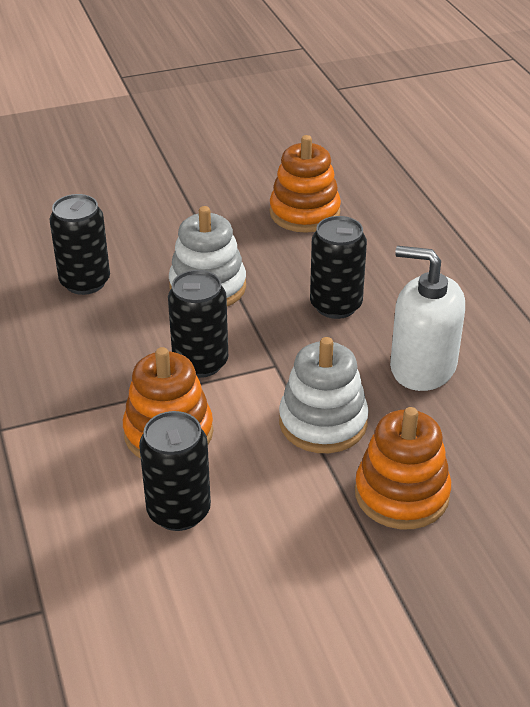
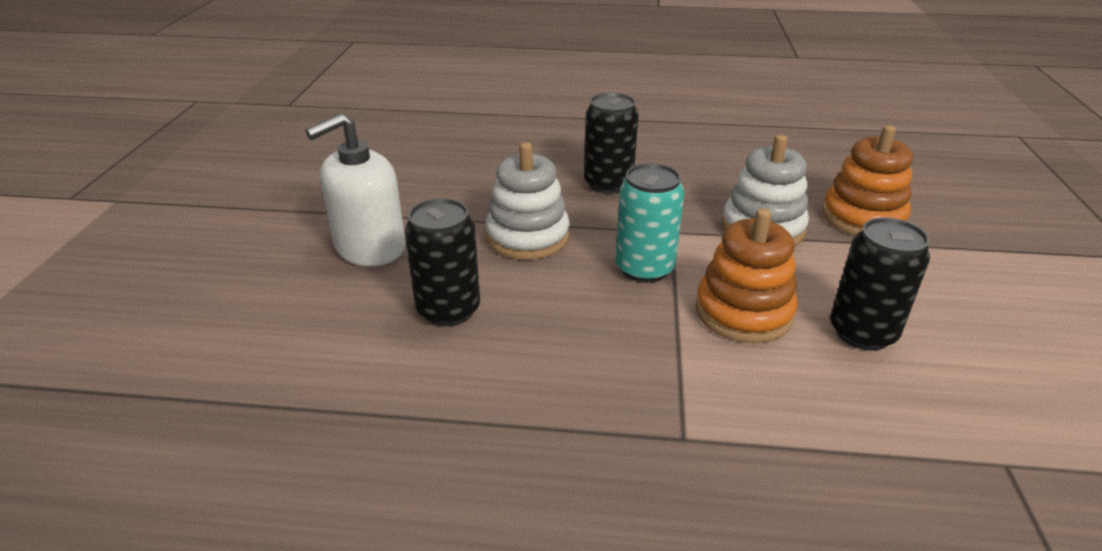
camera: 65 degrees left, 5 degrees down
black can [168,270,228,378] -> turquoise can [615,163,684,283]
orange stacking toy [270,135,341,233] -> none
white soap dispenser [390,246,465,391] -> white soap dispenser moved to [305,113,406,266]

